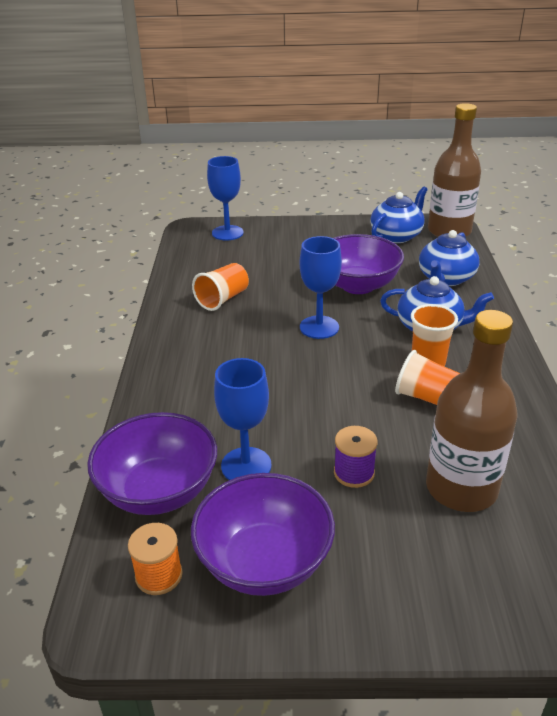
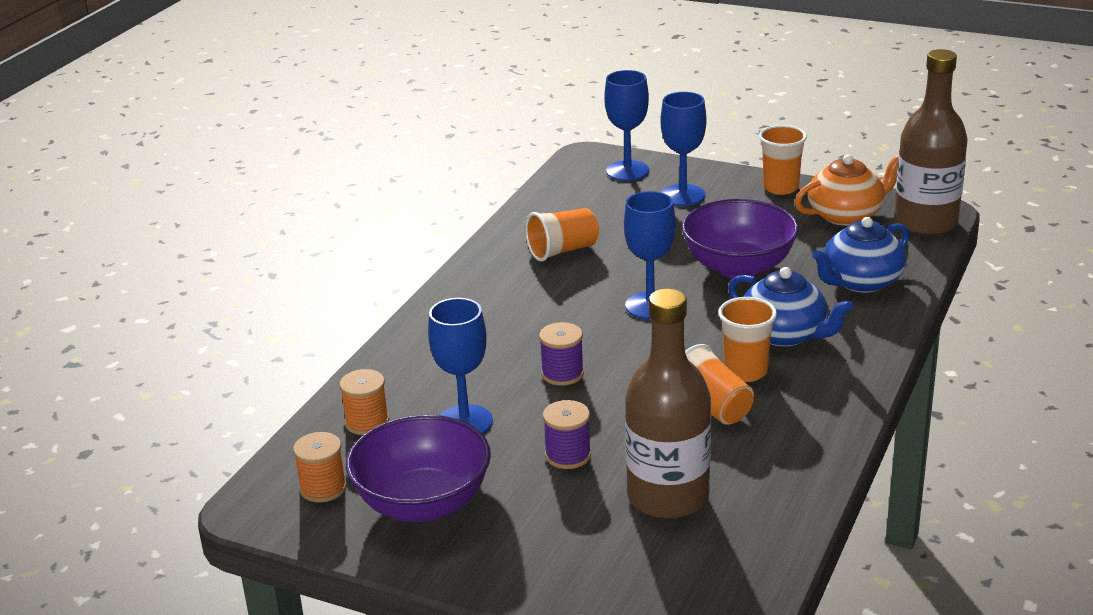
camera: 25 degrees right, 5 degrees down
purple bowl [87,412,217,515] -> orange spool [339,369,389,435]
blue teapot [370,187,428,243] -> orange teapot [795,154,899,226]
none -> purple spool [539,322,584,386]
none -> blue goblet [660,92,706,206]
none -> orange cup [759,125,807,195]

